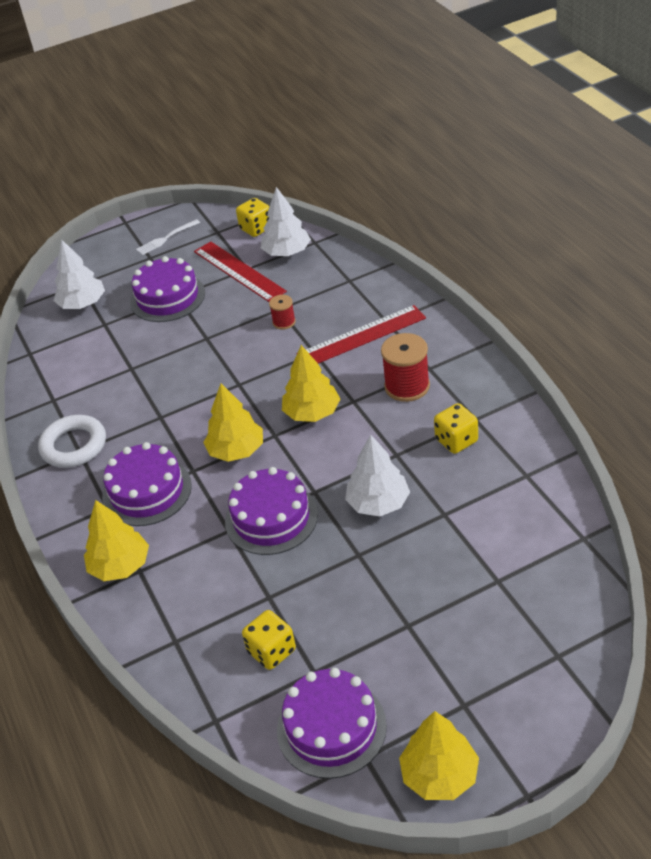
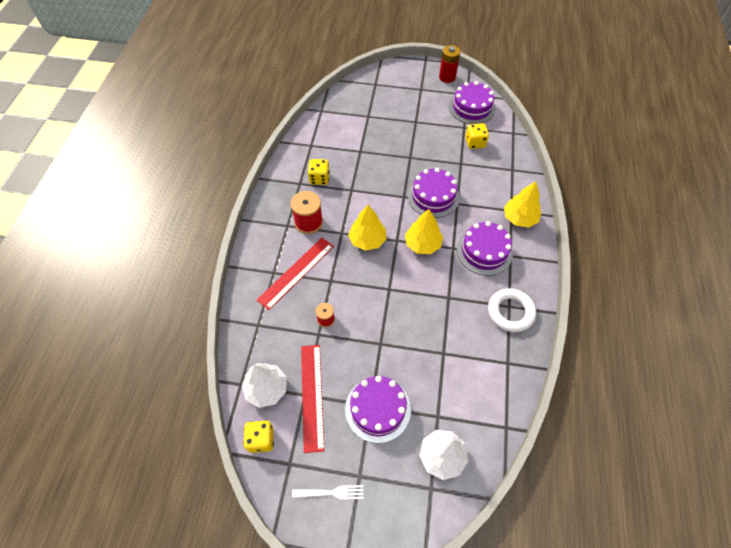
camera: 150 degrees left, 15 degrees up
red ruler [306,305,426,363] -> red ruler turned 60 degrees counterclockwise [257,238,334,310]
white tree [345,435,410,516] -> none
yellow tree [399,711,479,800] -> red battery [439,45,461,83]

